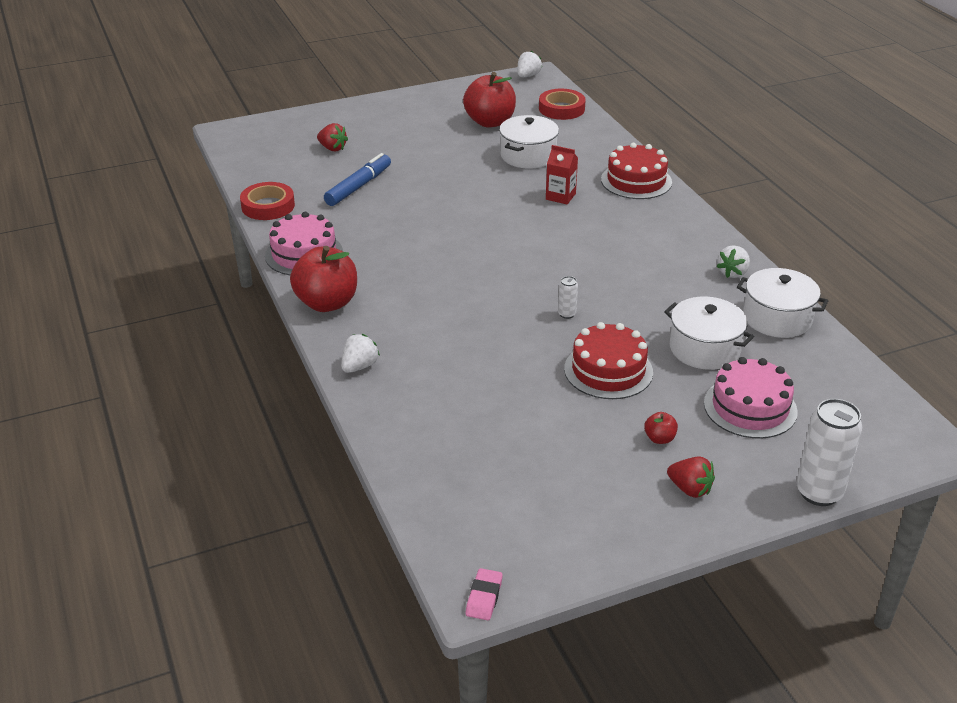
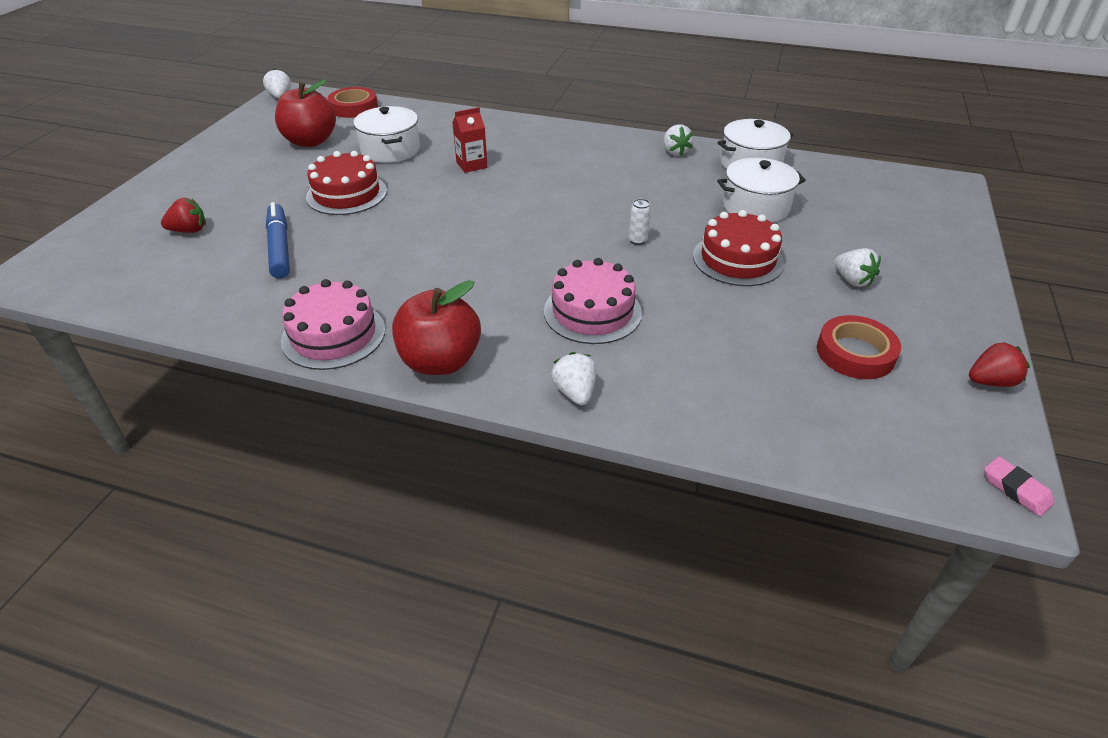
camera: 50 degrees left, 5 degrees up
red tape [240,182,295,220] -> red tape moved to [817,315,901,379]
red cake [601,143,672,199] -> red cake moved to [306,151,387,215]
red apple [644,412,678,444] -> white strawberry [834,248,881,287]
red strawberry [667,456,715,498] -> red strawberry moved to [969,342,1030,387]
pink cake [704,357,798,439] -> pink cake moved to [544,258,642,344]
white can [796,399,862,506] -> none

